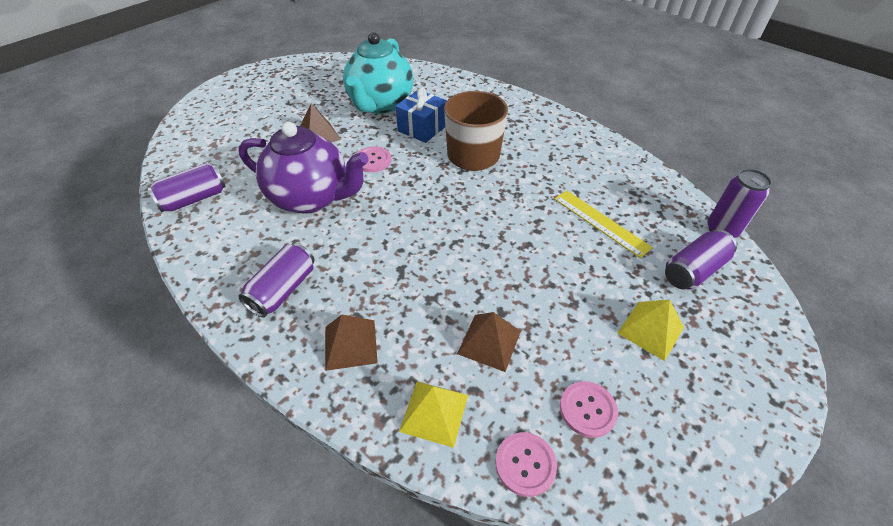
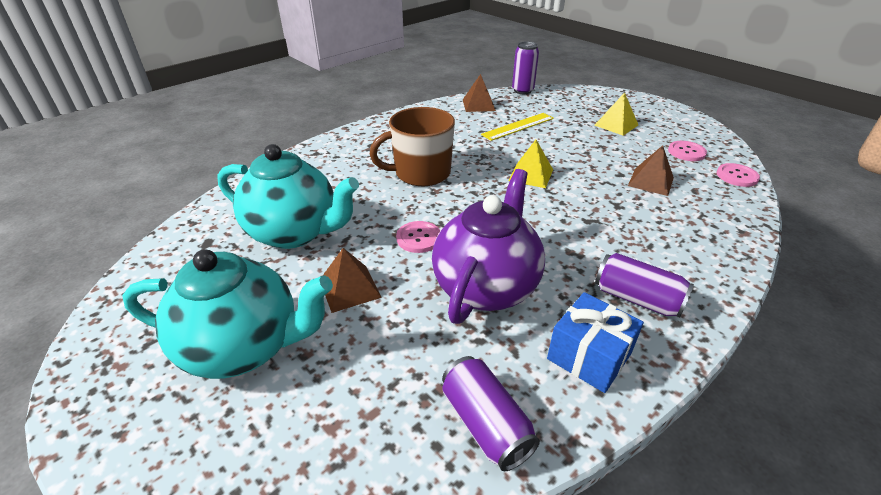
camera: 85 degrees left, 10 degrees down
brown pyramid [325,315,378,371] -> brown pyramid moved to [463,74,496,112]
blue gift [396,87,447,143] -> blue gift moved to [547,292,644,393]
yellow pyramid [399,381,468,448] -> yellow pyramid moved to [508,140,553,188]
purple can [665,230,737,290] -> none
none -> turquoise teapot [122,249,333,379]

